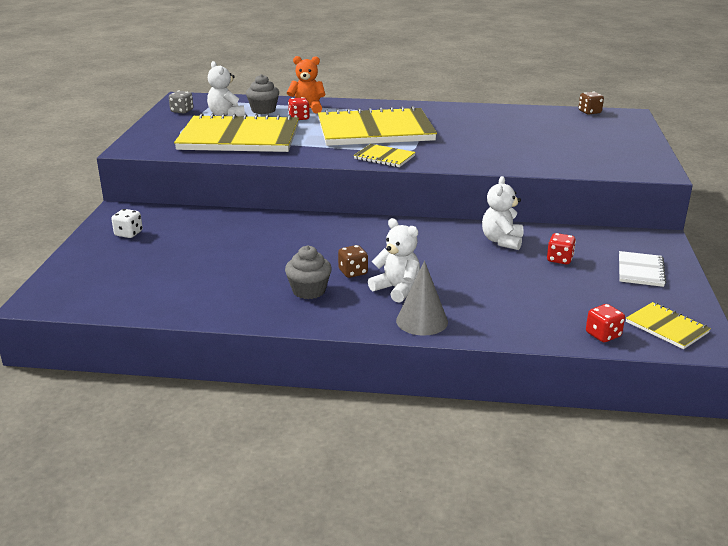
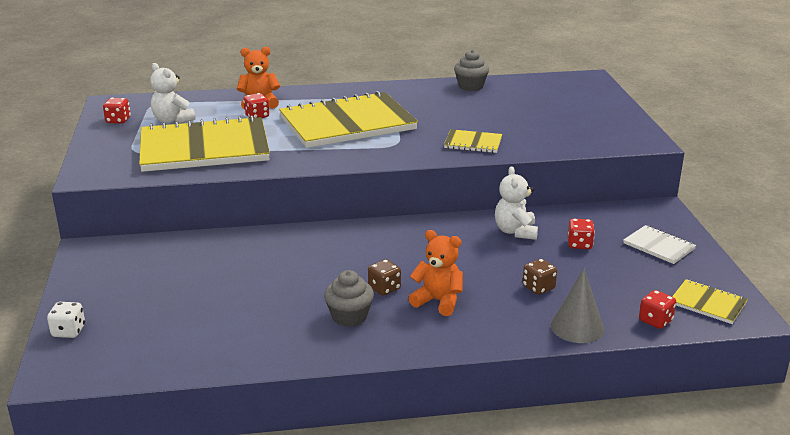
camera: 15 degrees left, 0 degrees up
white dice [111,209,143,238] -> white dice moved to [47,302,85,338]
grey dice [169,90,193,114] -> red dice [103,98,131,124]
grey cupcake [246,74,279,114] -> grey cupcake moved to [454,50,489,91]
yellow notebook [354,144,416,167] -> yellow notebook moved to [444,129,502,153]
white teddy bear [368,218,420,303] -> orange teddy bear [408,230,463,316]
grey cone [396,261,448,336] -> grey cone moved to [551,268,604,343]
brown dice [578,91,604,115] -> brown dice moved to [523,259,557,295]
white notebook [619,251,667,287] -> white notebook turned 45 degrees counterclockwise [623,225,696,264]

